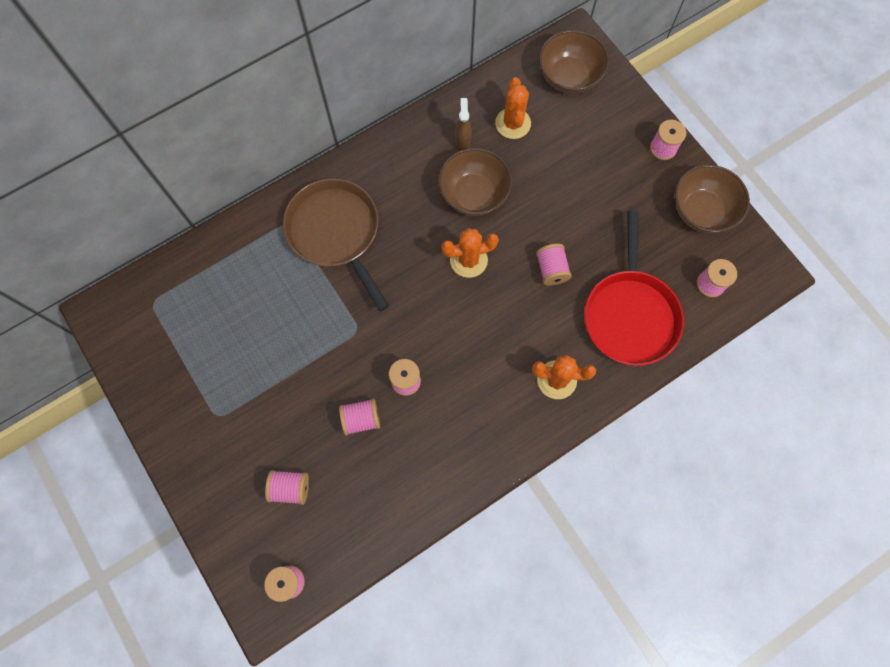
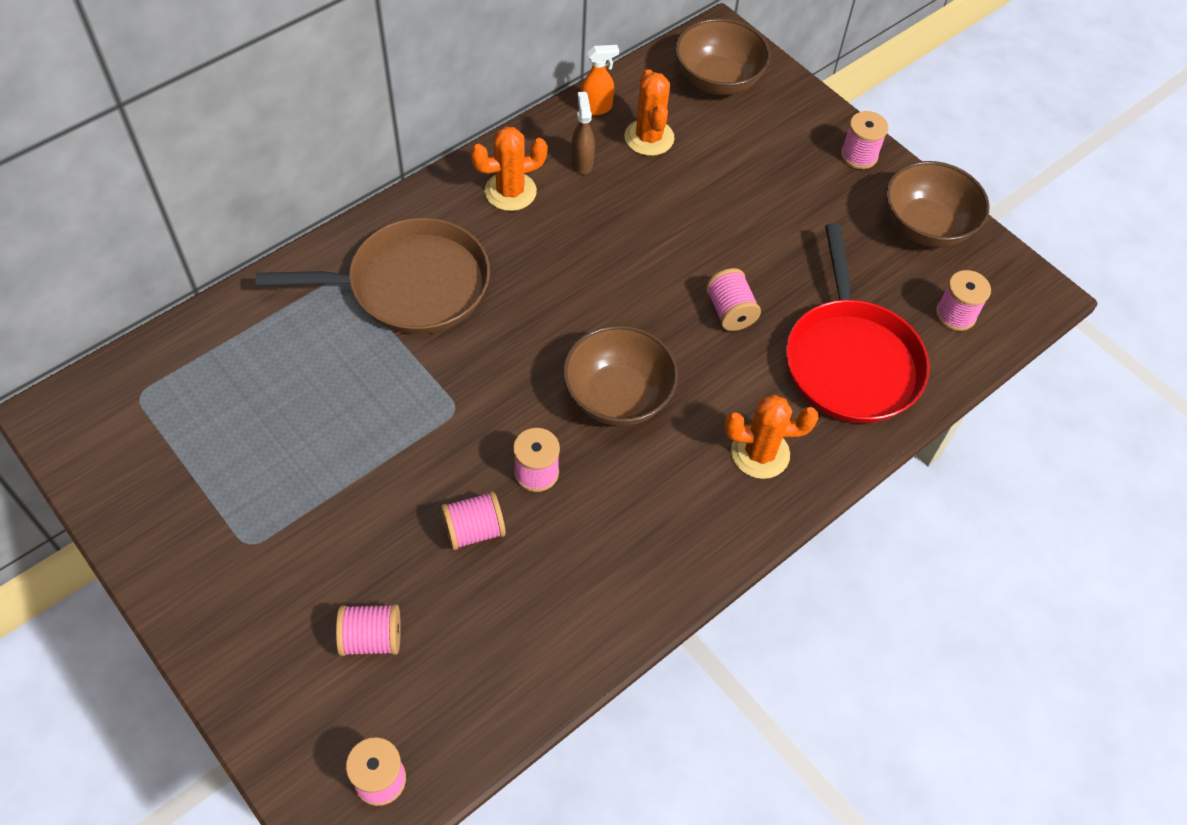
camera: 10 degrees left, 15 degrees down
brown pan [283,178,389,311] -> brown pan turned 120 degrees clockwise [255,218,490,334]
brown bowl [438,148,512,216] -> brown bowl moved to [563,325,678,426]
orange cactus [442,228,499,278] -> orange cactus moved to [471,127,547,211]
none -> orange spray bottle [580,45,619,115]

